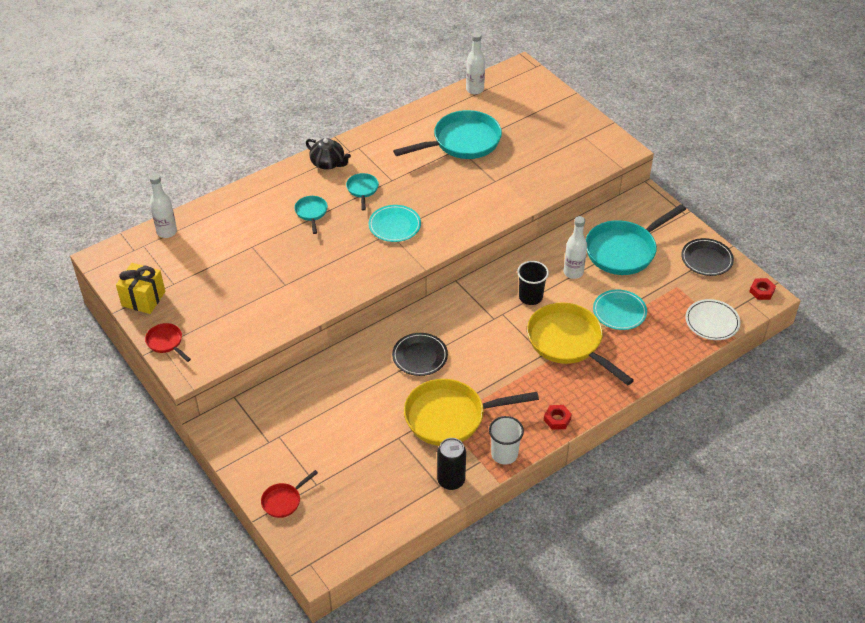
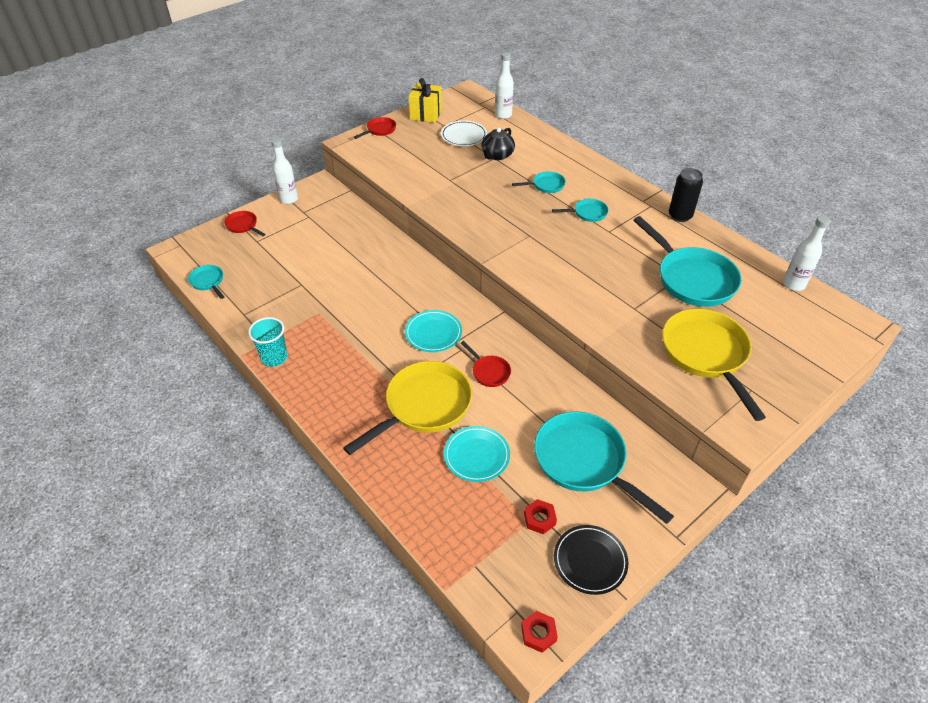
camera: 85 degrees right, 0 degrees up
black teapot [306,138,351,170] -> black teapot moved to [481,128,515,160]
turquoise plate [368,205,421,242] -> turquoise plate moved to [405,310,462,352]
black plate [392,333,448,376] -> none
yellow pan [404,379,539,446] -> yellow pan moved to [662,309,766,421]
black can [437,438,466,490] -> black can moved to [669,168,703,222]
white cup [489,416,524,464] -> turquoise cup [248,317,288,367]
black cup [517,261,549,305] -> red pan [461,341,511,387]
red nut [544,405,572,430] -> red nut moved to [524,499,557,534]
white bottle [564,216,587,279] -> white bottle moved to [271,138,298,204]
white plate [686,299,740,340] -> white plate moved to [441,120,487,146]
none -> turquoise pan [188,265,224,299]

